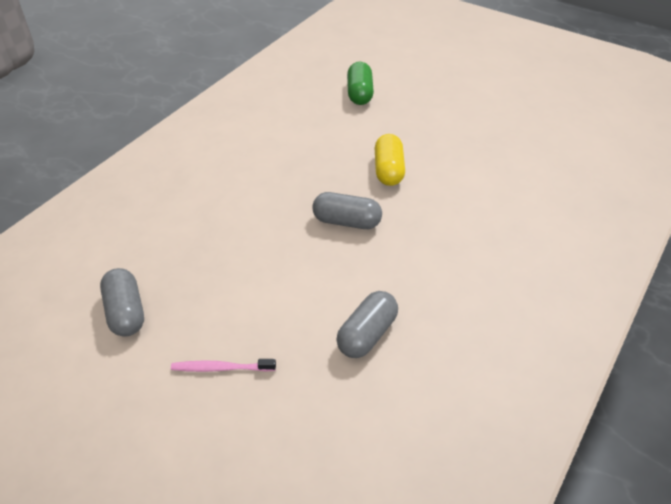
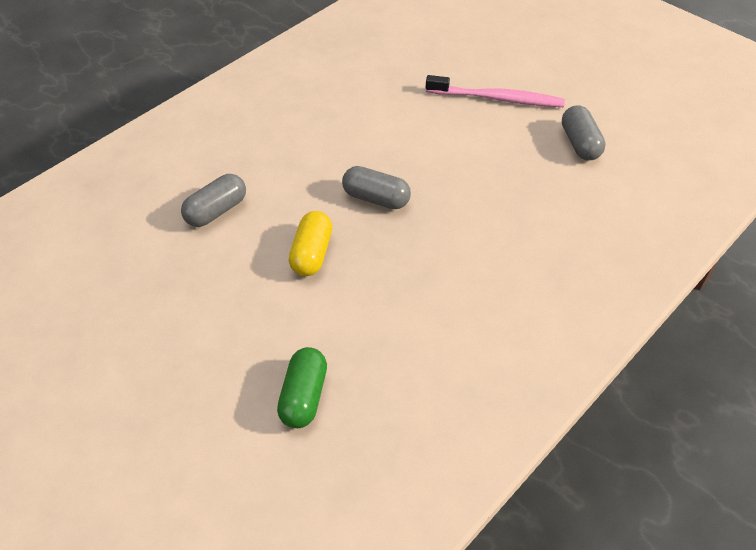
camera: 170 degrees left, 5 degrees up
pink toothbrush [171,359,276,372] -> pink toothbrush [426,75,565,107], size x1.78
grey capsule [336,291,398,358] -> grey capsule moved to [181,174,246,227]

